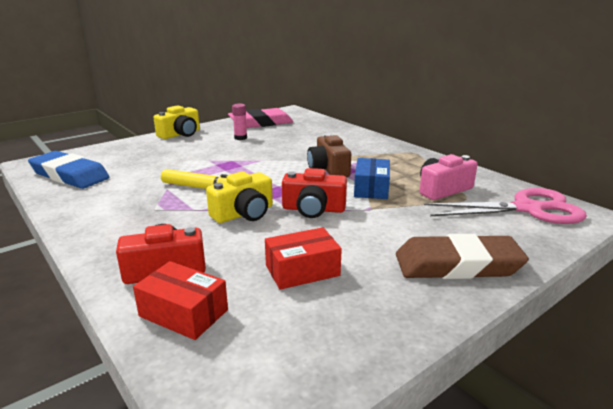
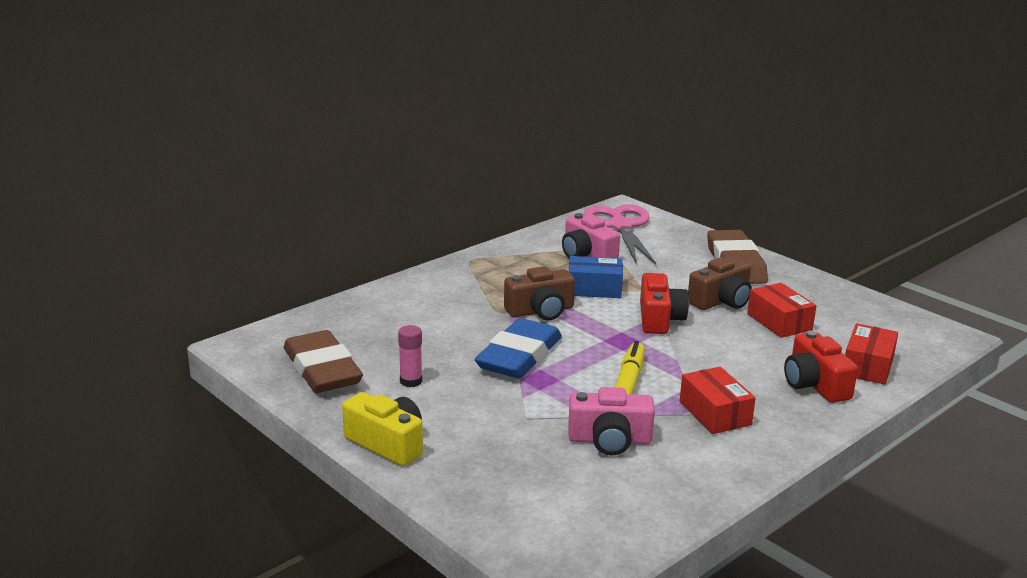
camera: 95 degrees left, 0 degrees up
blue eraser [28,151,109,189] -> blue eraser moved to [475,318,562,379]
yellow camera [206,171,273,223] -> none
pink eraser [228,108,293,128] -> brown eraser [284,330,363,393]
none -> pink camera [568,387,655,456]
none -> red box [680,367,756,434]
none -> brown camera [688,257,752,310]

